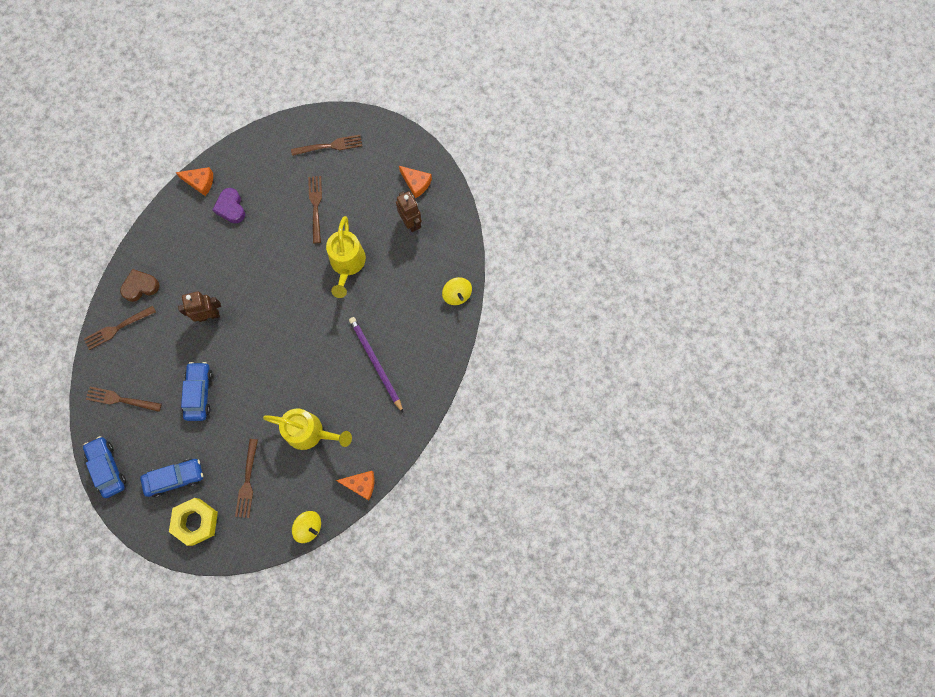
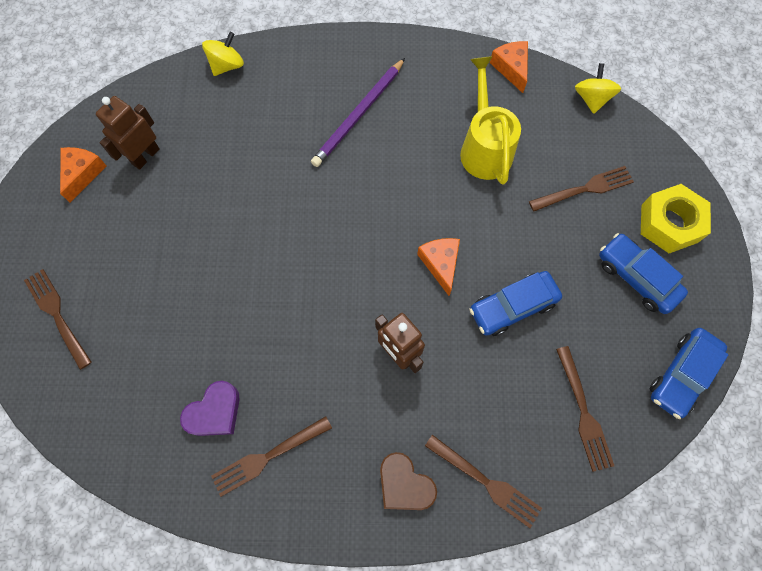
camera: 115 degrees left, 5 degrees down
orange cheese [175,167,213,196] -> orange cheese moved to [417,238,460,296]
brown fork [308,176,322,243] -> brown fork moved to [211,416,332,497]
yellow watering can [326,216,366,298] -> none

